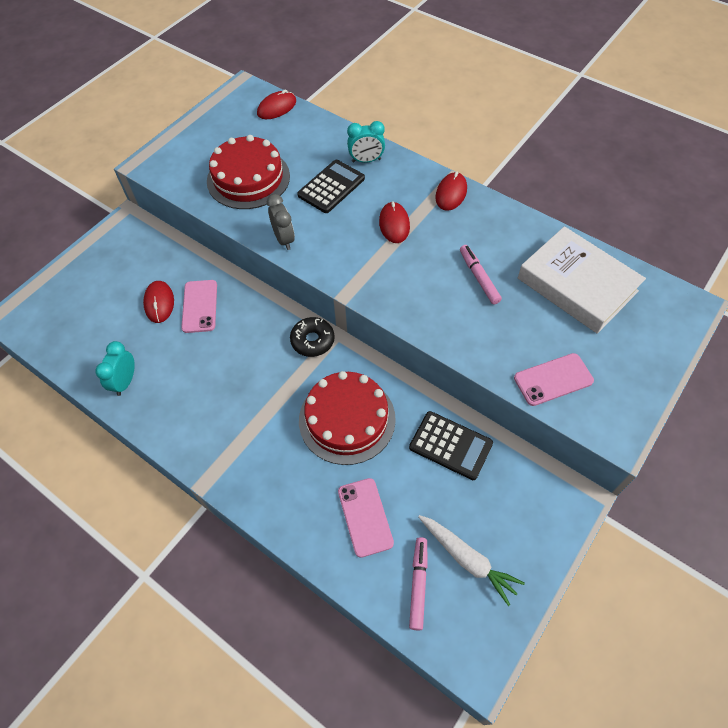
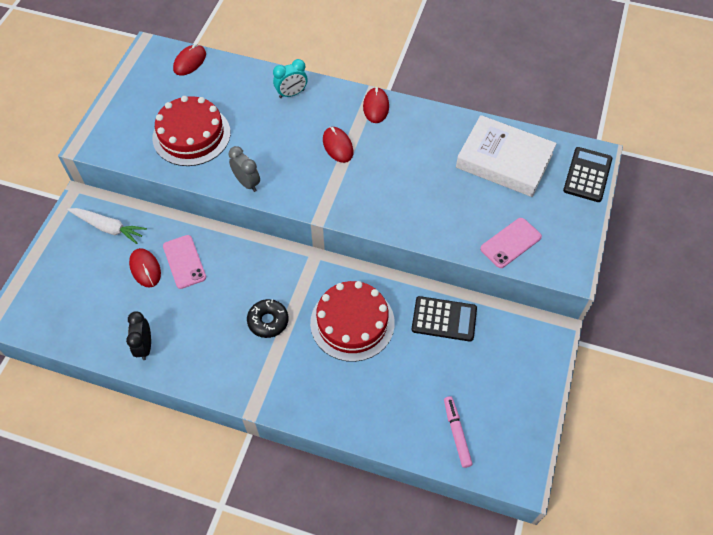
camera: 20 degrees left, 0 degrees up
turquoise clock [95,341,135,396] -> black clock [126,311,151,360]
black donut [290,317,335,357] -> black donut moved to [247,299,288,338]
black calculator [297,160,365,213] -> black calculator moved to [563,147,612,202]
pink phone [338,478,394,558] -> none
white carrot [418,515,525,606] -> white carrot moved to [67,208,147,244]
pink marker [460,245,502,304] -> none

